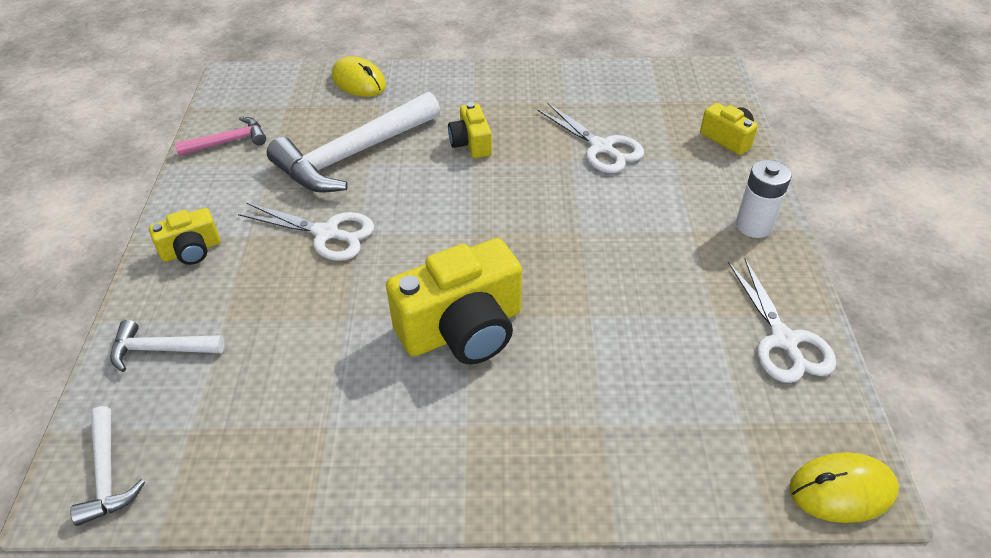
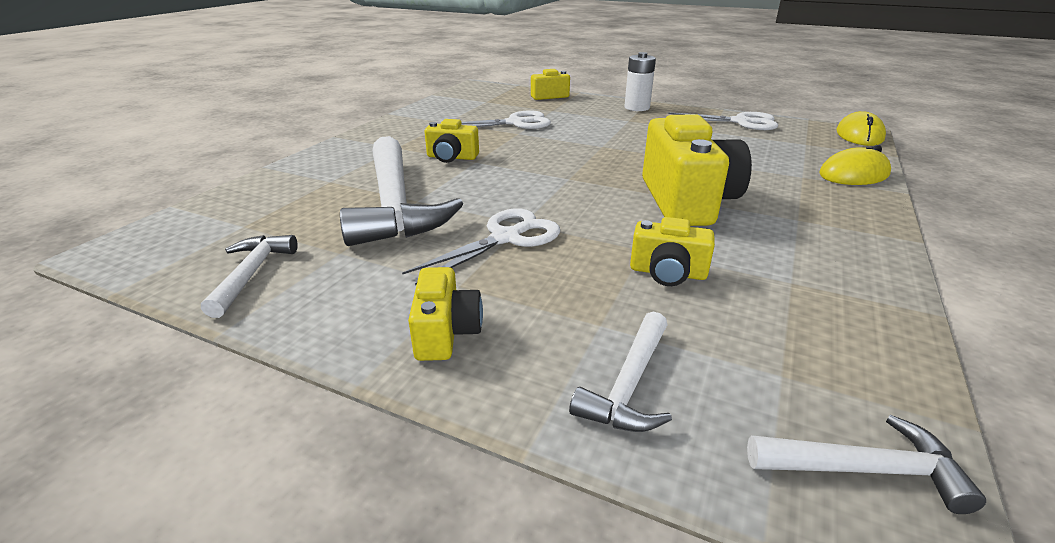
camera: 65 degrees left, 15 degrees down
pink hammer [174,117,266,156] -> white hammer [201,235,298,318]
yellow mouse [332,56,386,97] -> yellow mouse moved to [819,145,891,185]
none -> yellow camera [630,217,715,286]

